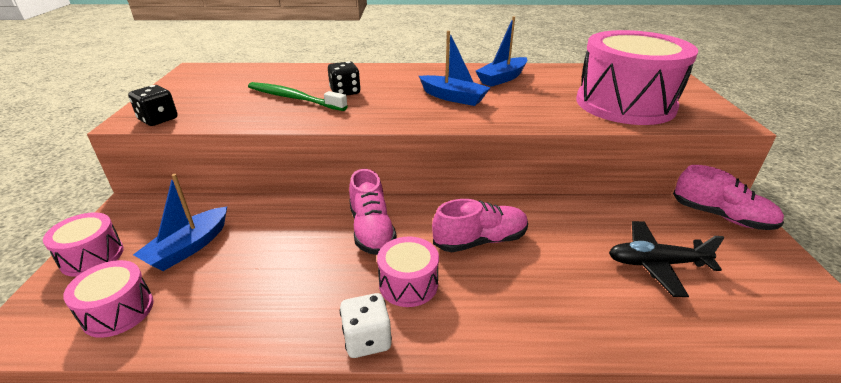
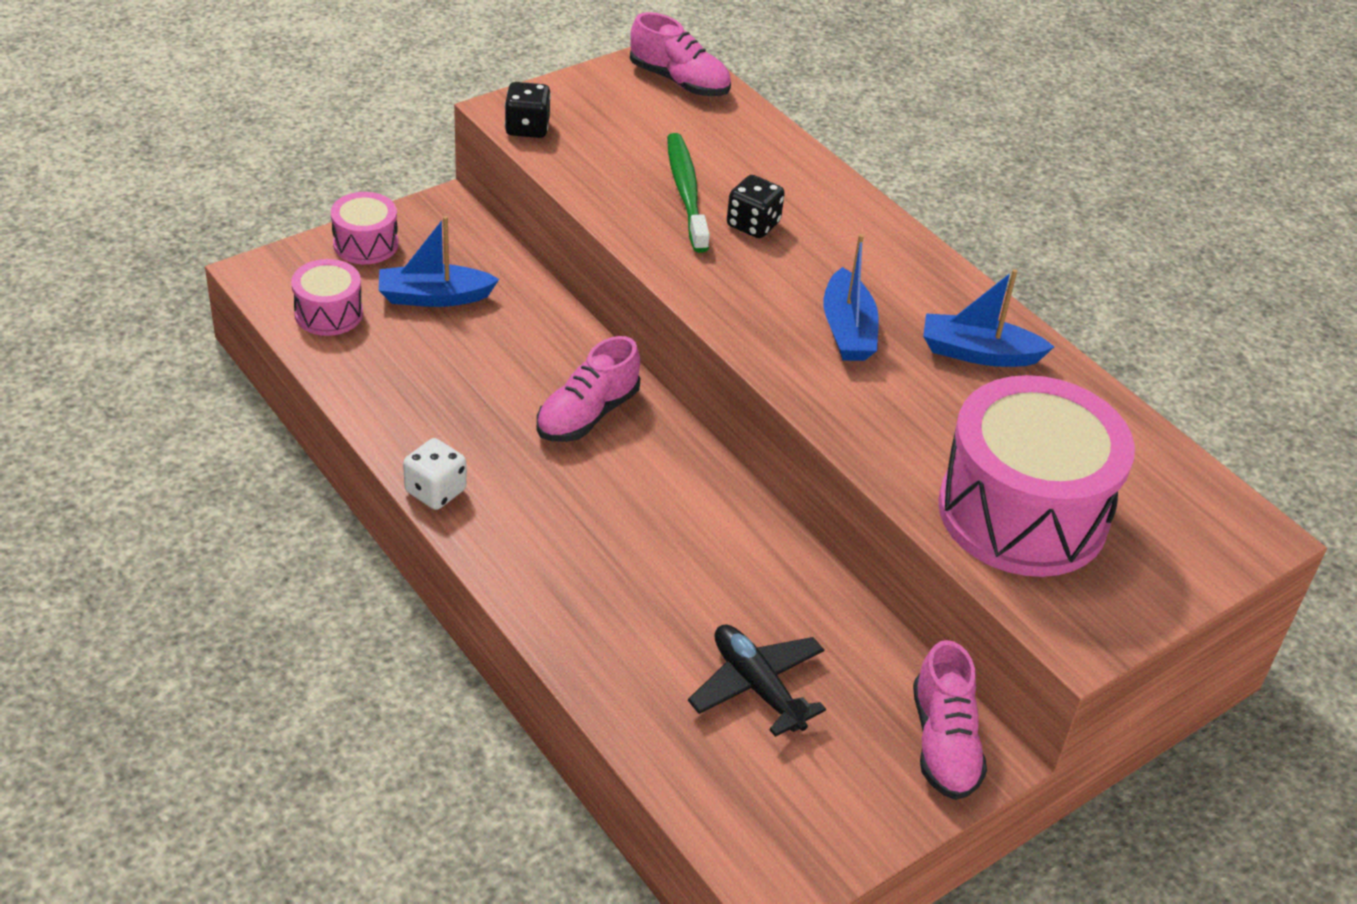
camera: 50 degrees right, 10 degrees up
pink drum [377,237,439,307] -> none
pink shoe [432,199,528,252] -> pink shoe moved to [630,12,731,96]

